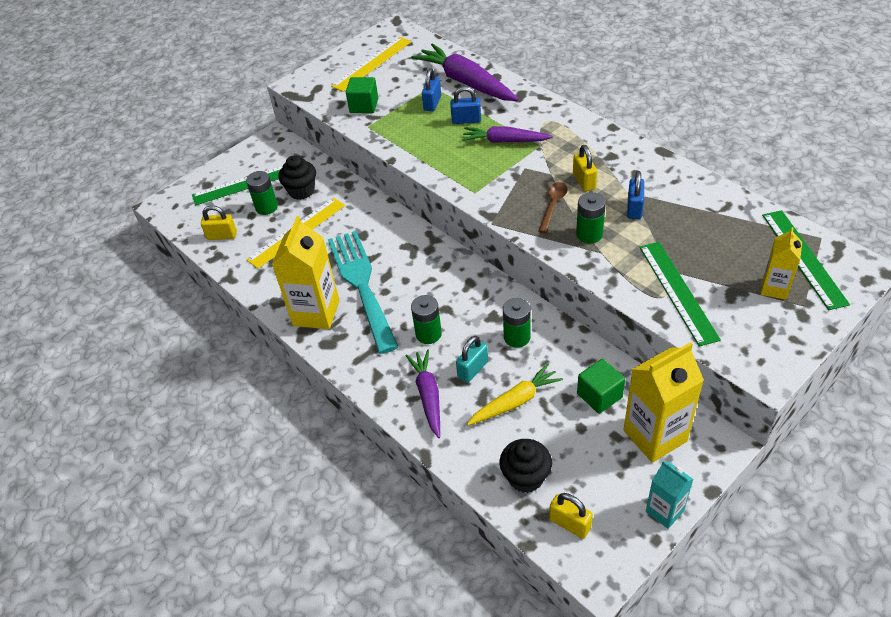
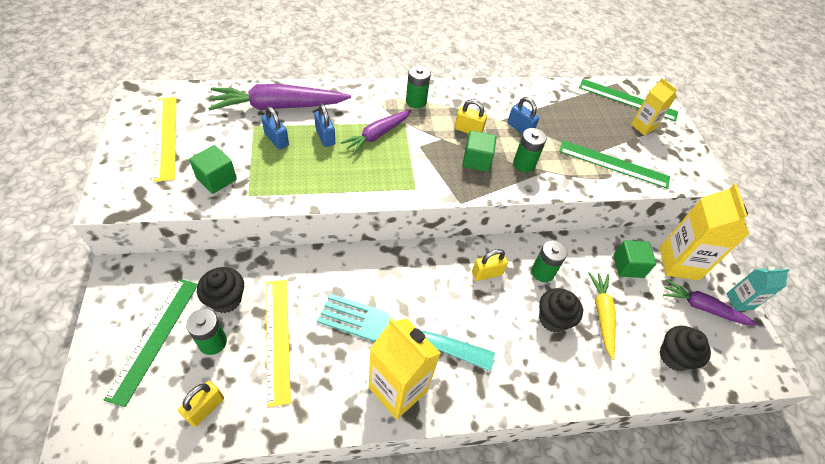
camera: 65 degrees left, 5 degrees up
purple carrot [405,349,440,438] -> purple carrot moved to [663,279,758,326]
green battery [411,295,442,344] -> green battery moved to [406,65,431,109]
blue padlock [450,87,481,124] -> blue padlock turned 60 degrees counterclockwise [314,103,335,147]
turquoise padlock [456,336,488,383] -> black cupcake [539,288,583,333]
brown spoon [538,182,568,233] -> green cube [463,130,496,172]
yellow padlock [549,493,593,539] -> yellow padlock moved to [472,249,508,281]

